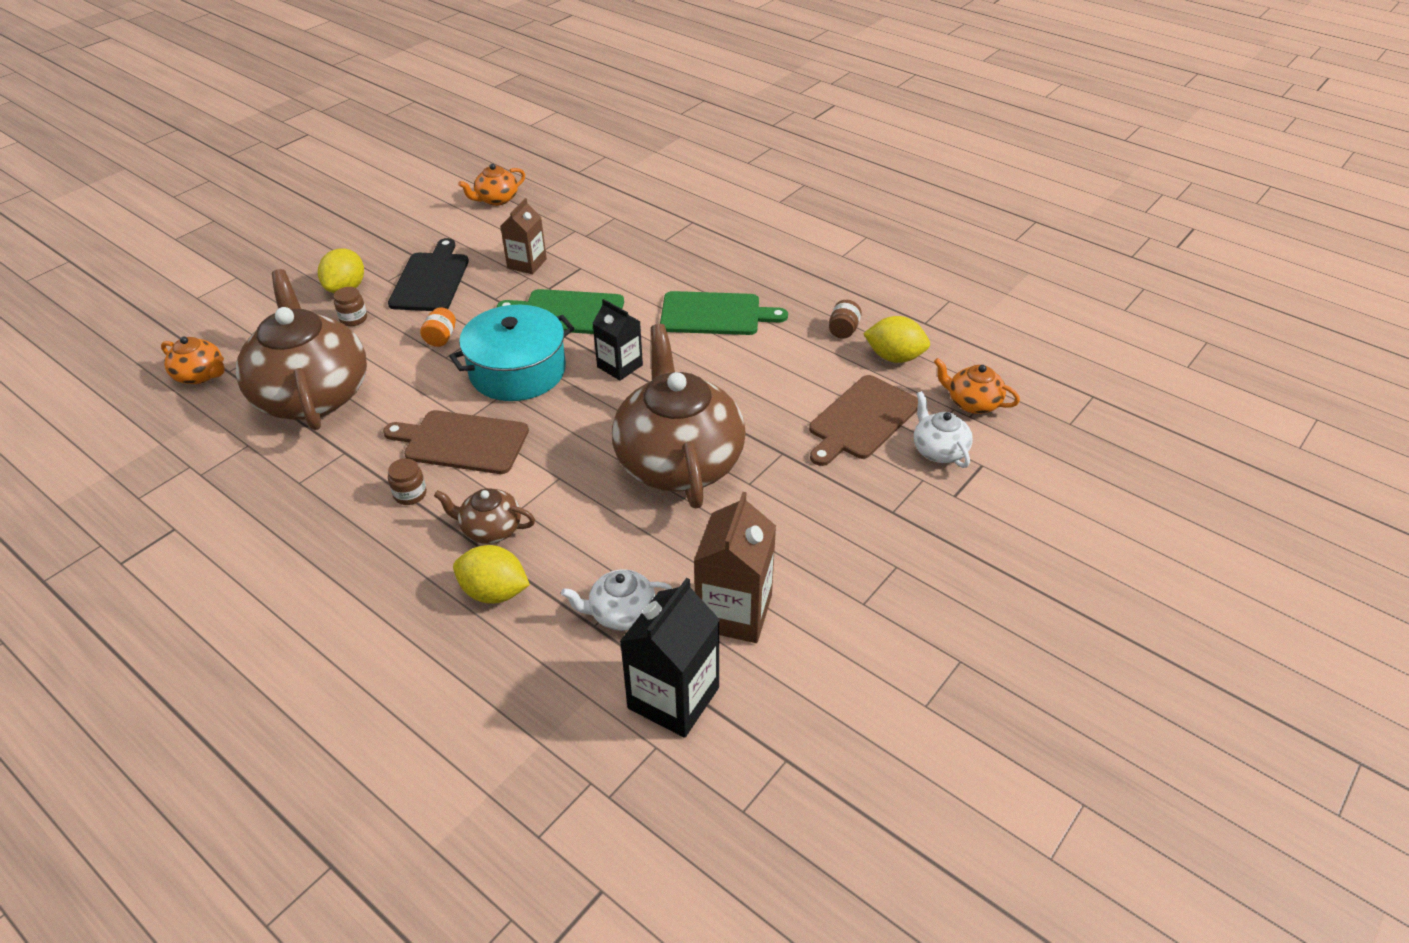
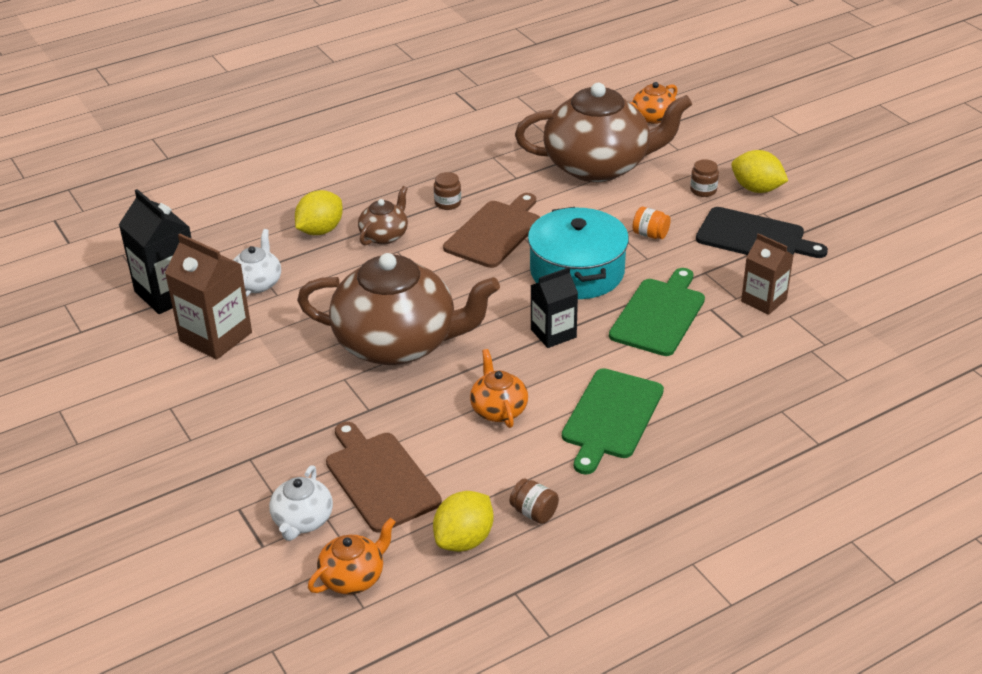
camera: 110 degrees right, 5 degrees down
orange teapot [458,164,525,206] -> orange teapot moved to [470,349,528,428]
white teapot [914,391,973,468] -> white teapot turned 105 degrees clockwise [269,465,333,541]

